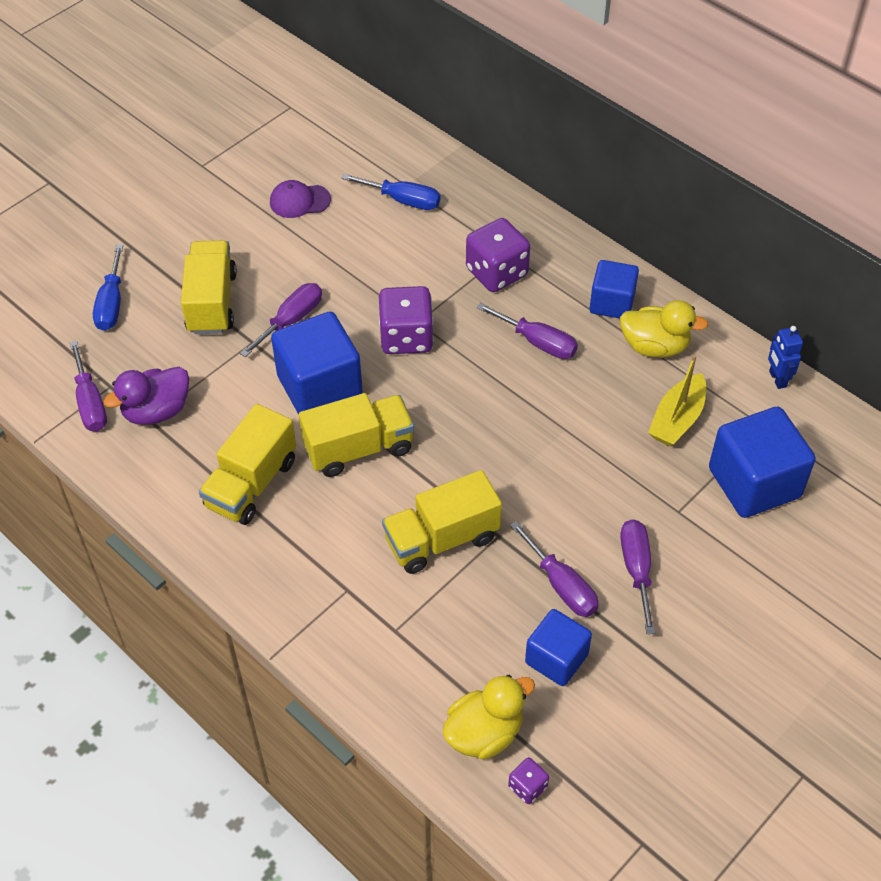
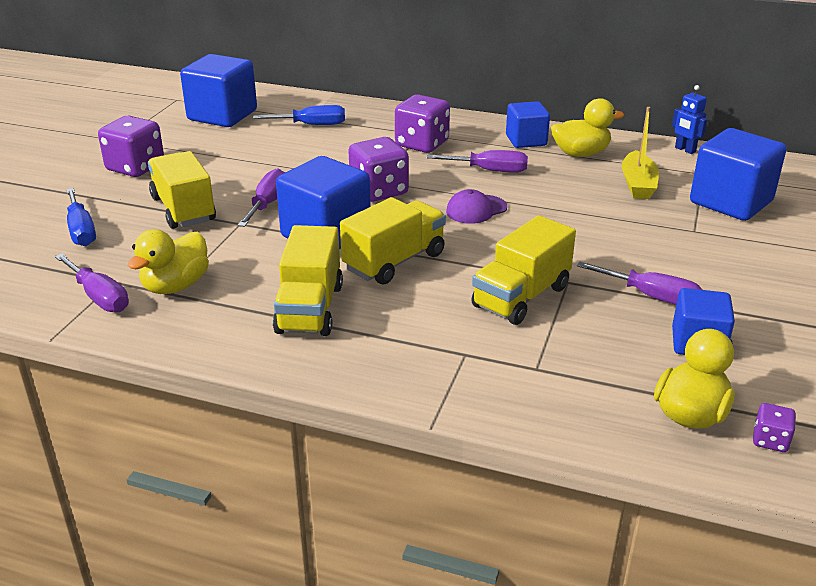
camera: 25 degrees left, 20 degrees down
purple duck [104,367,189,425] -> yellow duck [127,229,209,294]
purple cap [270,180,331,218] -> purple cap moved to [446,189,507,224]
purple screwdriver [620,519,655,634] -> none
none -> purple dice [98,116,164,177]
none -> blue cube [180,54,257,127]

